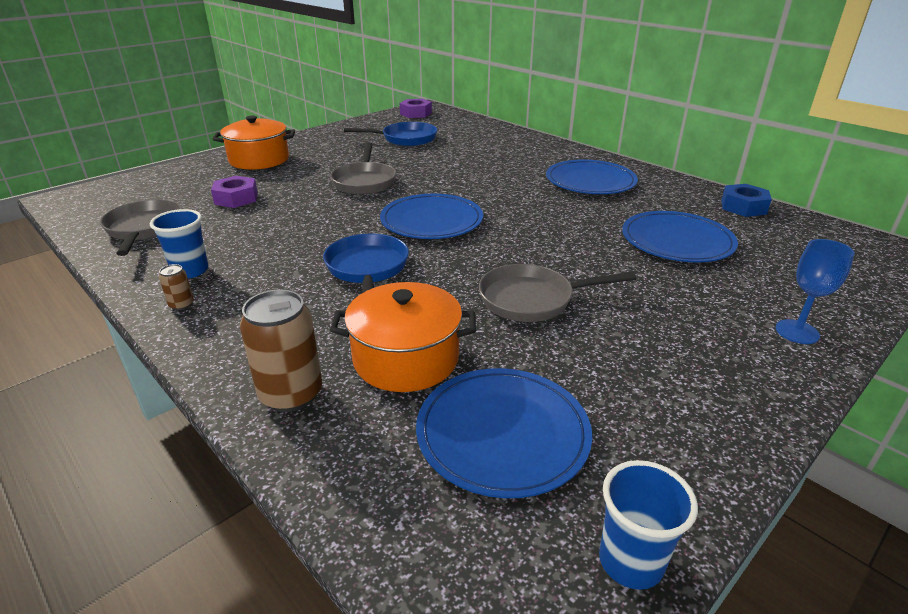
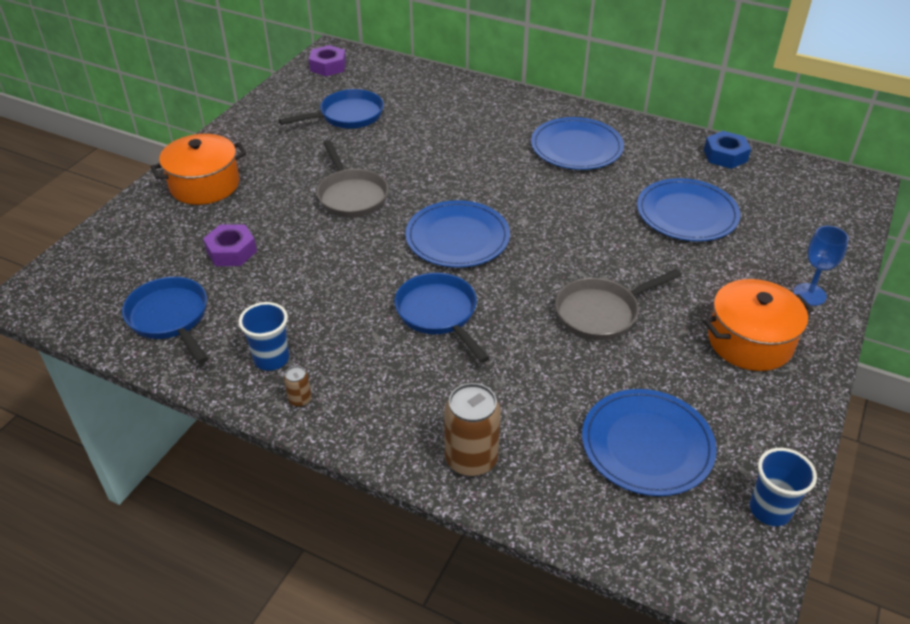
camera: 20 degrees left, 10 degrees up
grey pan [100,199,183,256] -> blue pan [122,277,208,364]
orange pot [330,282,476,392] -> orange pot moved to [703,279,814,371]

